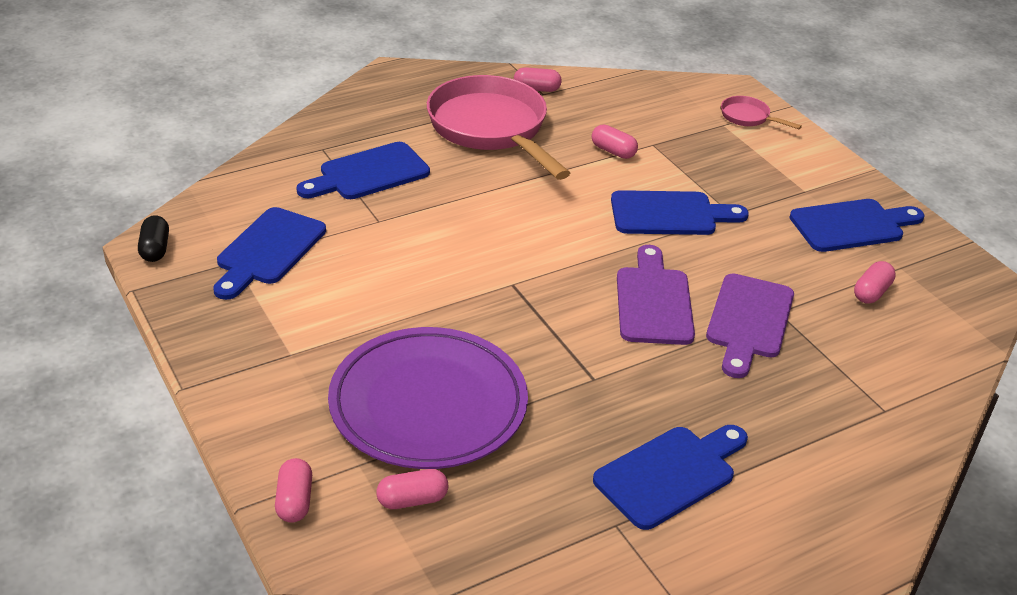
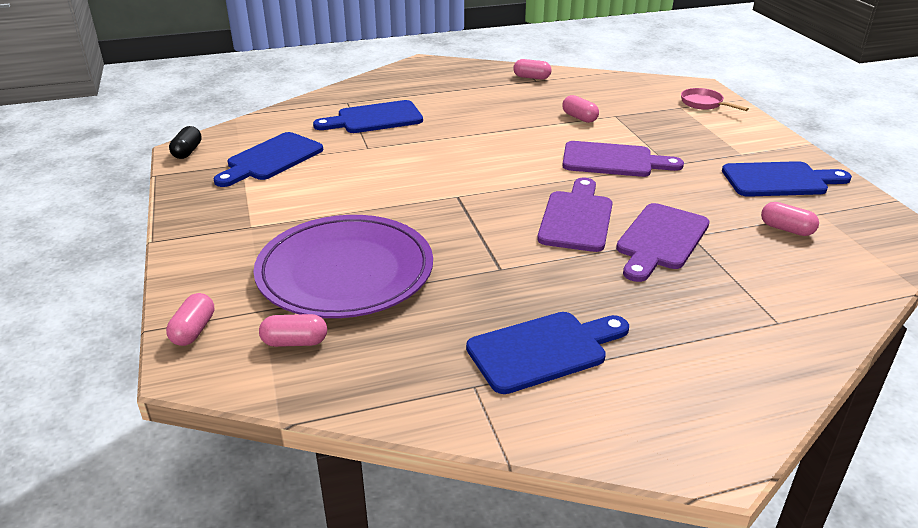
camera: 15 degrees right, 5 degrees down
pink pan [427,75,570,180] -> none
blue cutting board [611,190,749,235] -> purple cutting board [562,141,684,177]
pink capsule [854,261,896,303] -> pink capsule turned 75 degrees clockwise [761,202,819,236]

